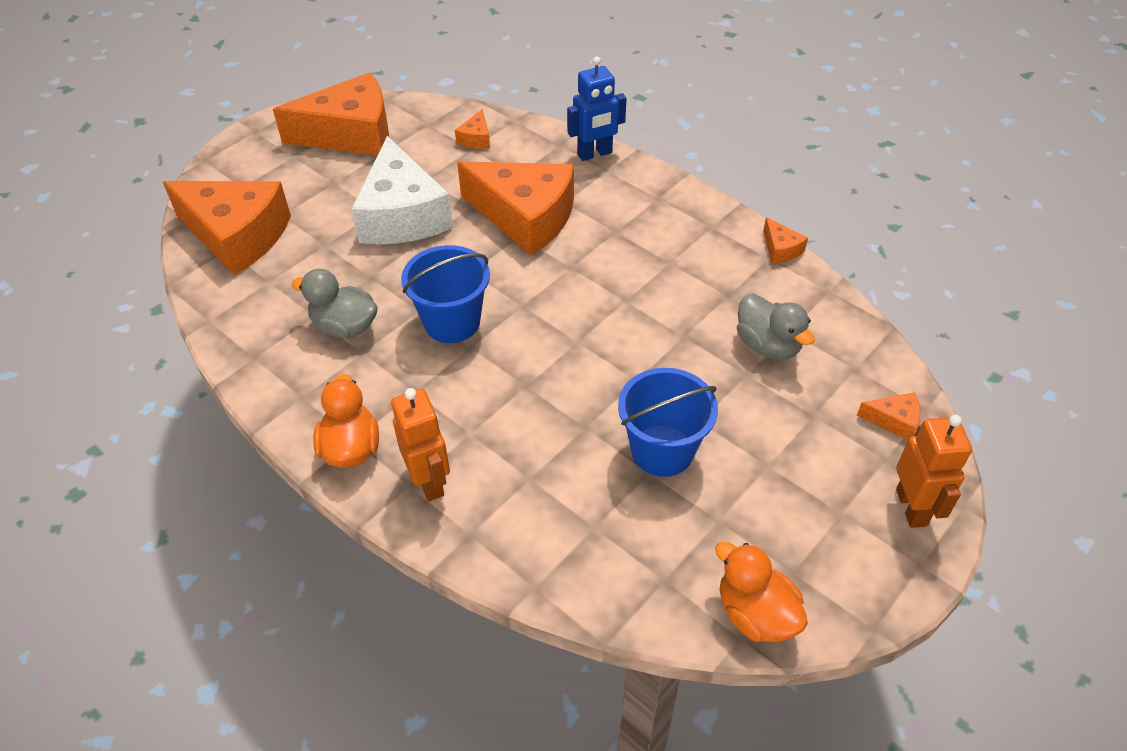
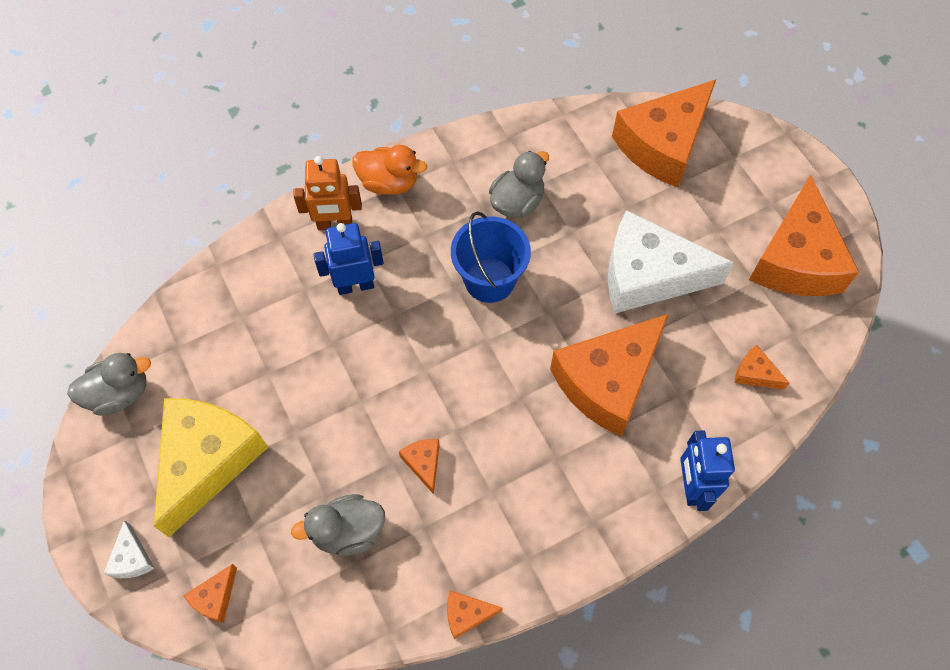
camera: 110 degrees right, 15 degrees up
blue bucket [618,368,718,477] -> none
orange duck [715,541,808,642] -> grey duck [67,353,151,416]
orange robot [896,415,972,528] -> white cheese [104,520,155,578]
none -> yellow cheese [154,398,268,537]
none -> blue robot [314,223,384,295]
none -> orange cheese [399,439,440,494]

